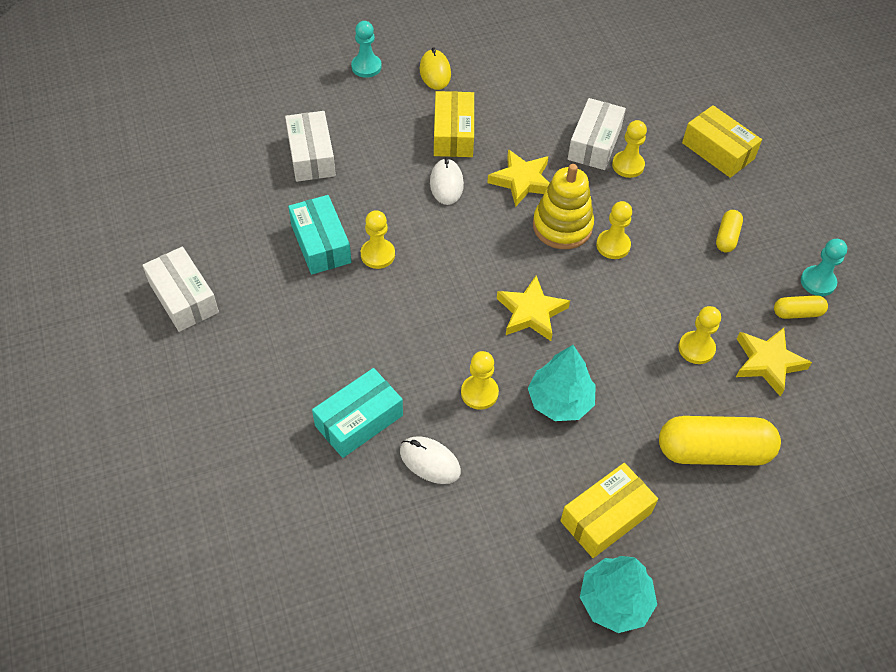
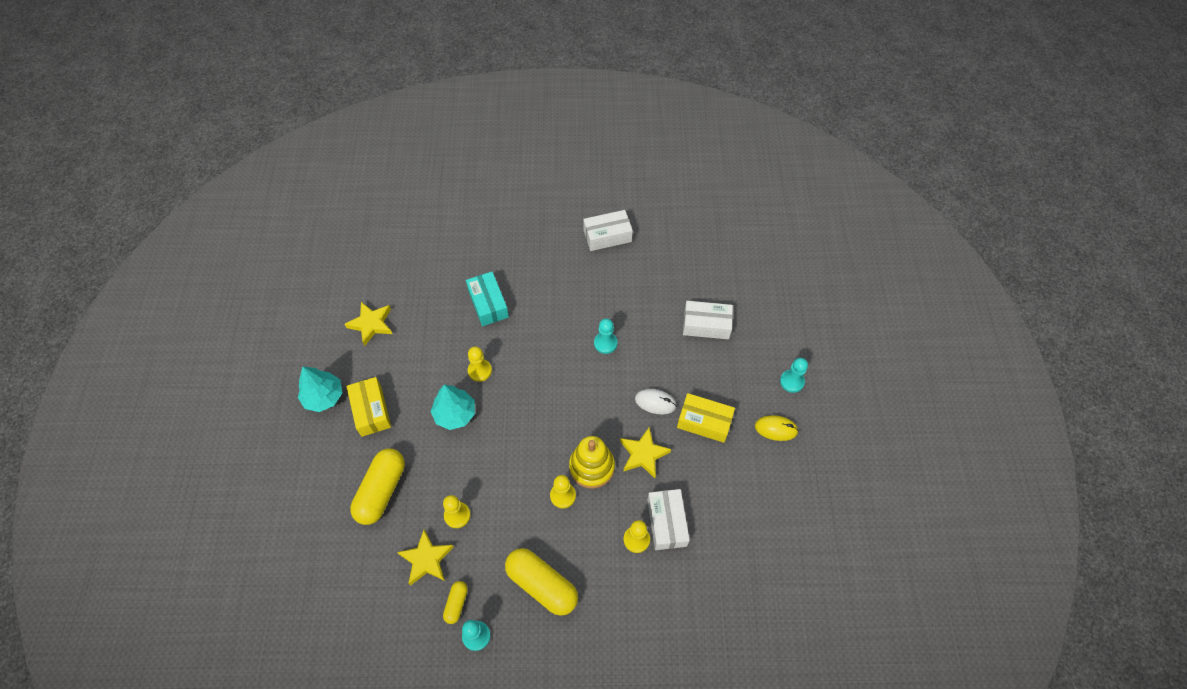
camera: 110 degrees right, 5 degrees up
turquoise box [288,195,351,275] -> none
yellow pawn [361,210,395,269] -> turquoise pawn [594,318,617,354]
white mouse [400,436,461,484] -> none
yellow star [497,276,570,341] -> yellow star moved to [344,302,392,346]
white box [568,98,626,170] -> white box turned 45 degrees clockwise [647,489,690,550]
yellow box [682,105,762,178] -> none
yellow capsule [716,210,743,252] -> yellow capsule [505,548,578,616], size x2.02

